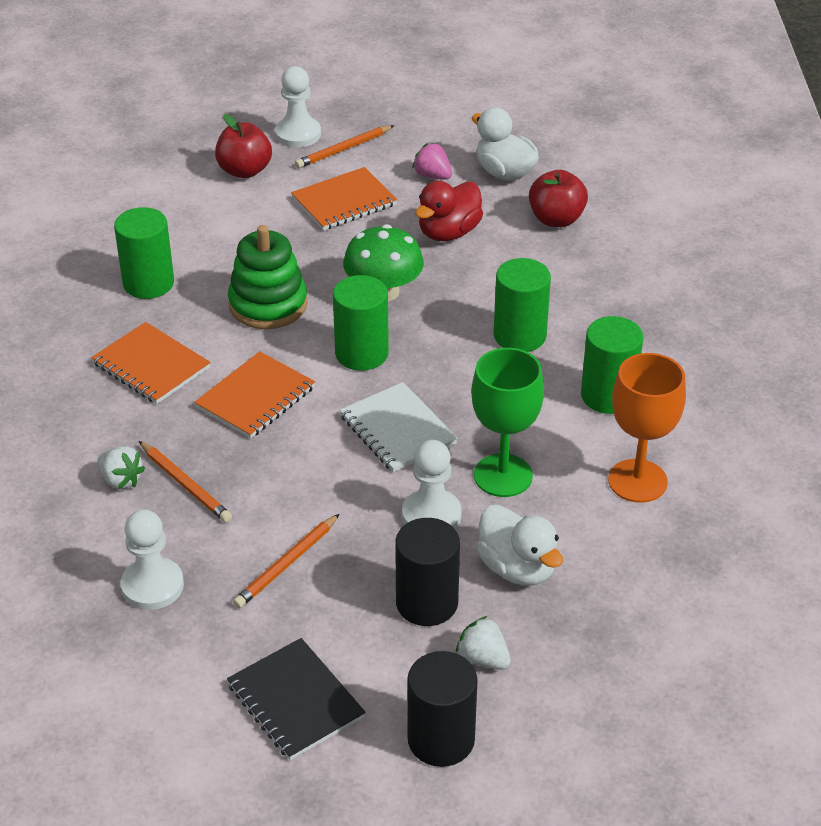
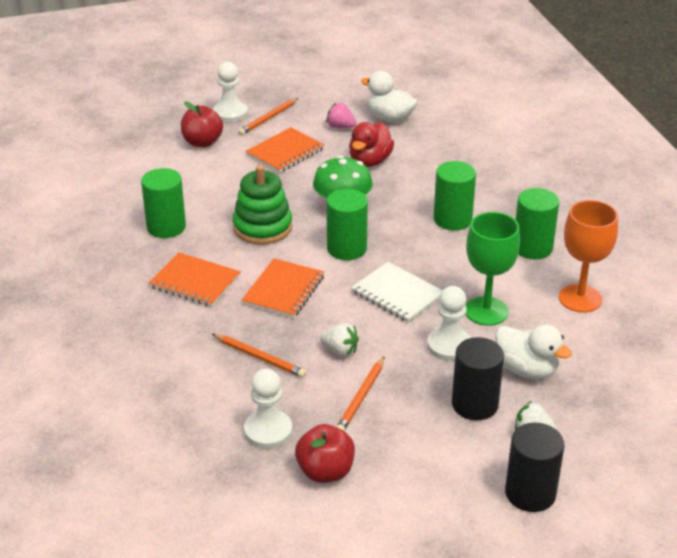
camera: 15 degrees left, 5 degrees down
white strawberry [97,446,145,489] -> white strawberry moved to [320,323,359,357]
black notebook [227,638,366,760] -> none
red apple [529,170,588,227] -> red apple moved to [295,424,355,483]

